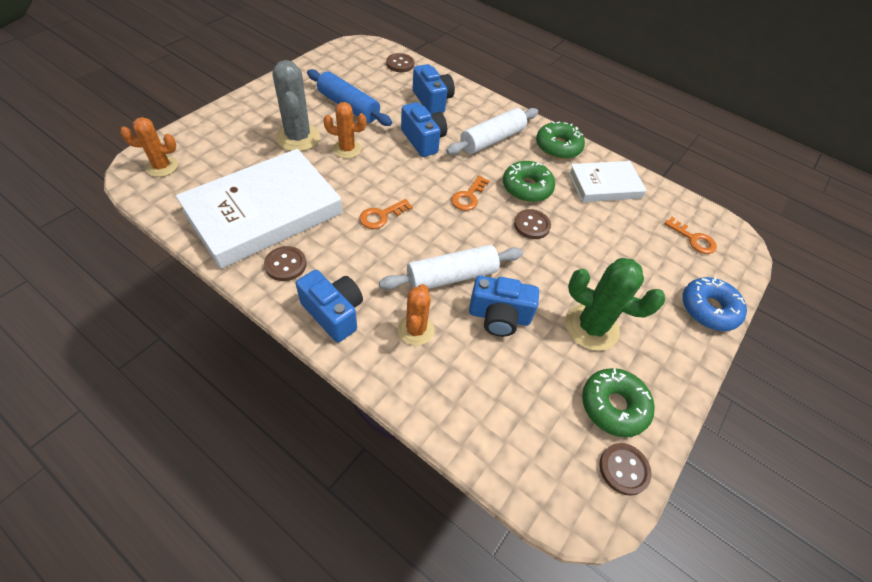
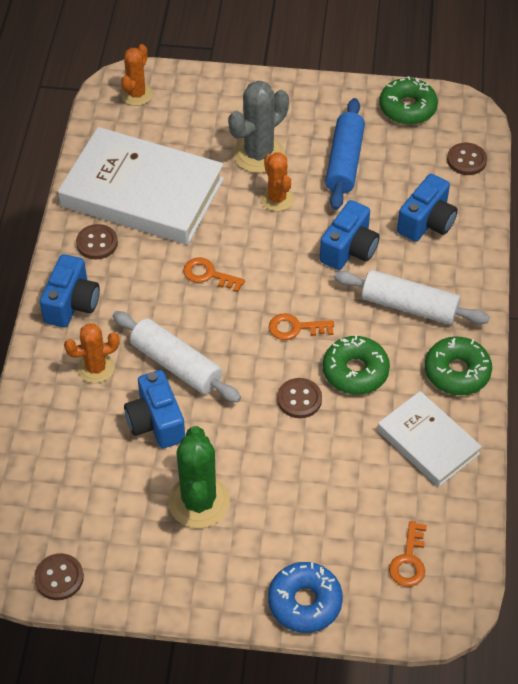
camera: 65 degrees right, 0 degrees up
orange cactus [120,117,178,177] -> orange cactus turned 60 degrees clockwise [121,44,153,106]
green donut [582,368,655,437] -> green donut moved to [379,76,438,125]

